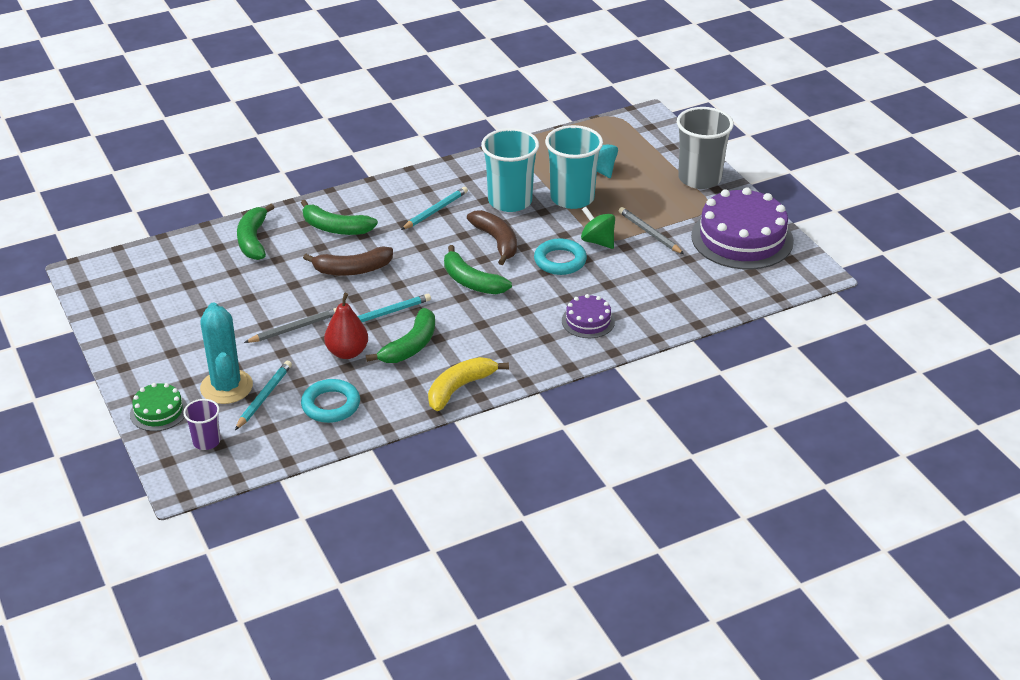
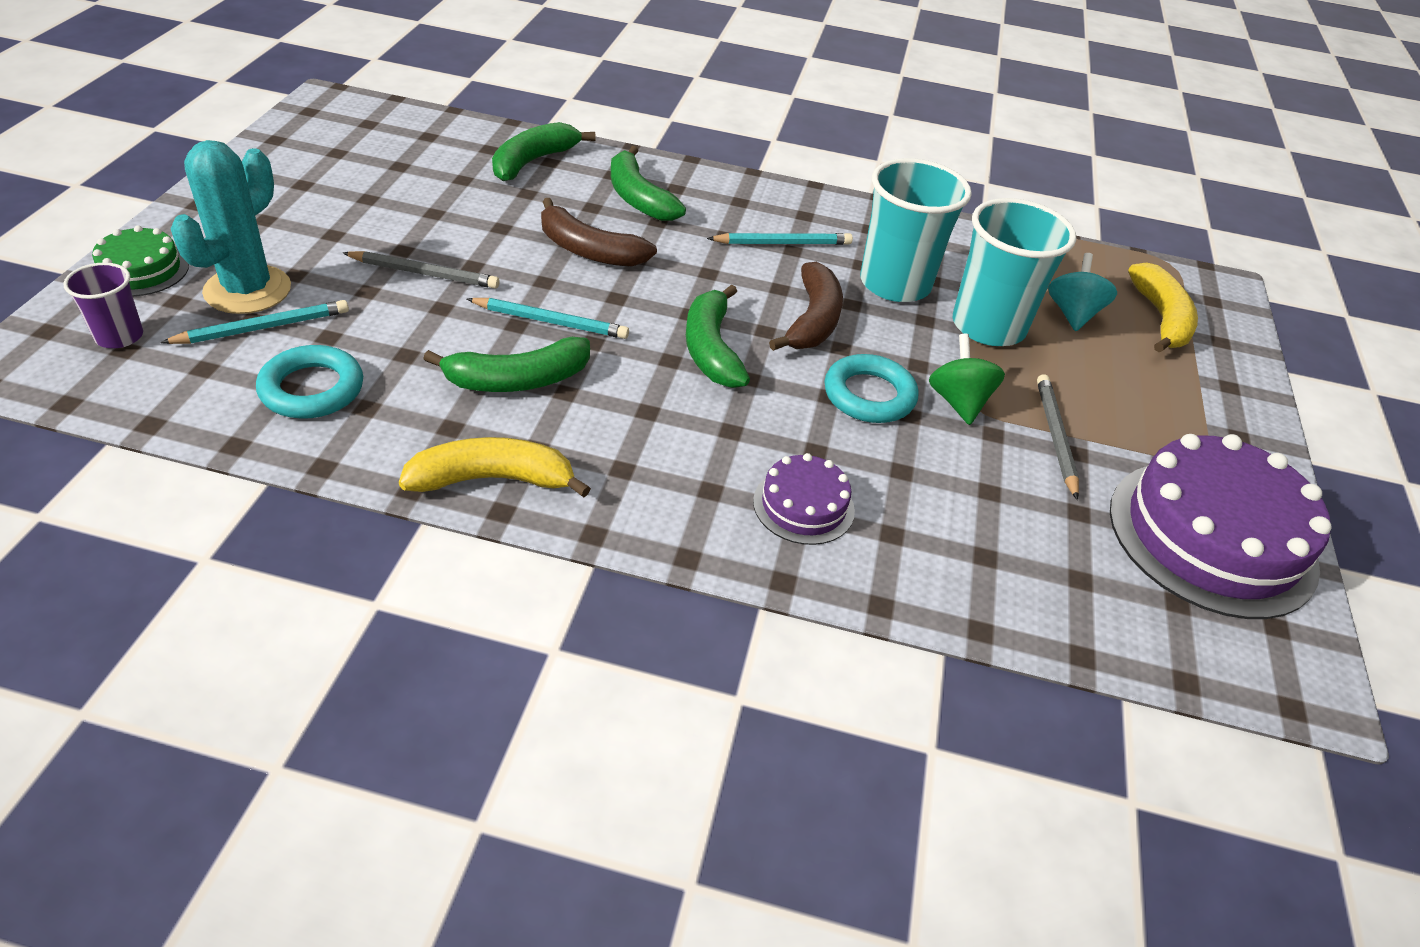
camera: 35 degrees right, 5 degrees up
red pear [324,293,368,359] -> none
grey cup [677,107,734,189] -> none
none -> yellow banana [1128,262,1198,353]

